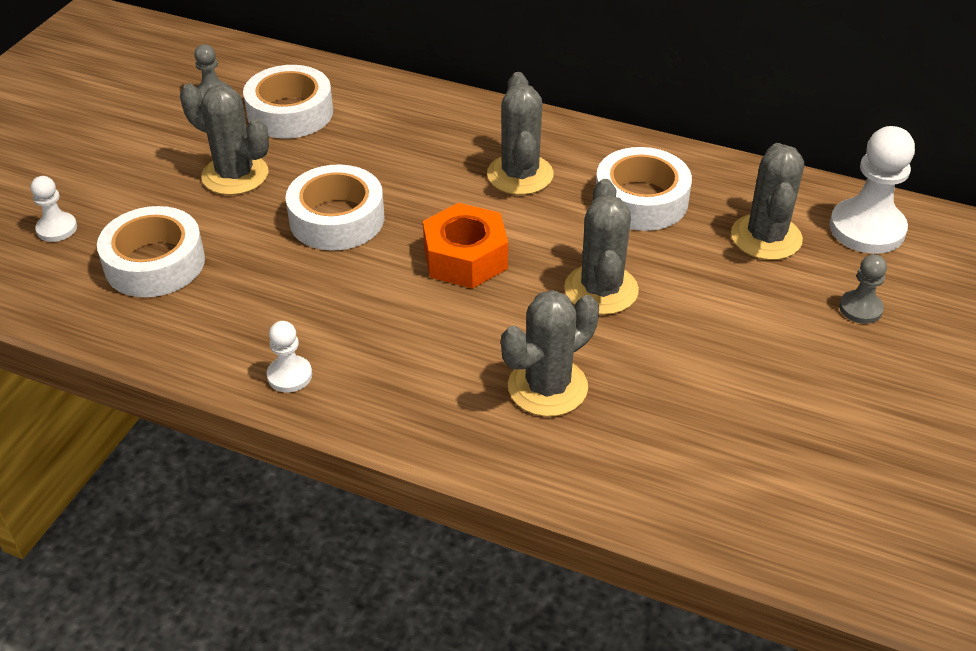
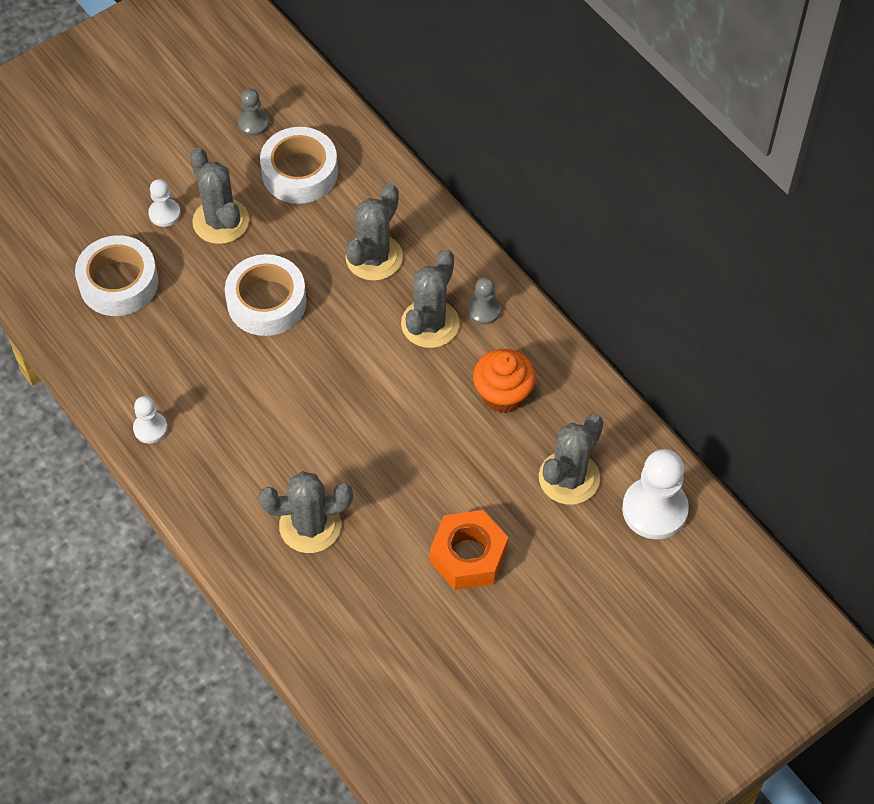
camera: 30 degrees right, 15 degrees up
white pawn [31,176,77,242] -> white pawn moved to [148,179,181,227]
orange nut [423,203,508,289] -> orange nut moved to [430,510,508,590]
grey cactus [564,179,639,315] -> grey cactus moved to [345,184,403,281]
white tape [596,147,692,231] -> orange cupcake [473,349,536,413]
grey pawn [839,254,887,324] -> grey pawn moved to [468,277,501,325]

